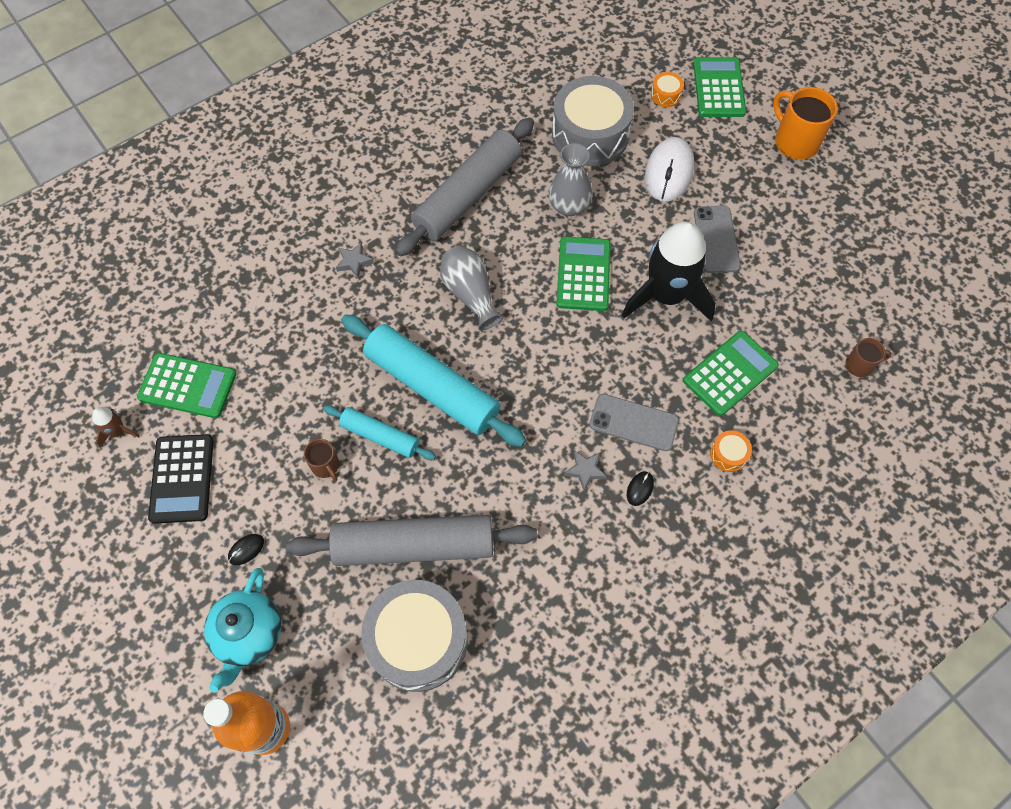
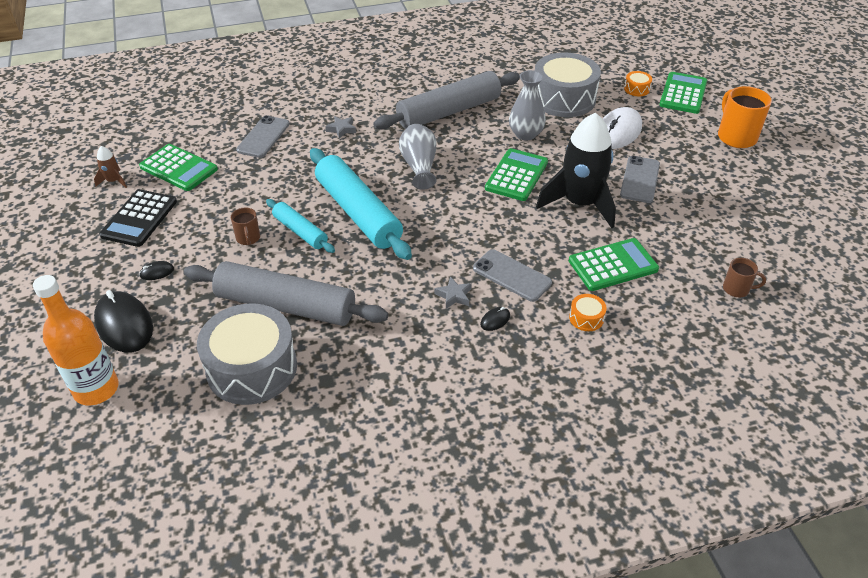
camera: 20 degrees right, 20 degrees down
turquoise teapot [204,568,281,692] -> black mouse [94,290,153,353]
none -> grey phone [236,115,290,158]

